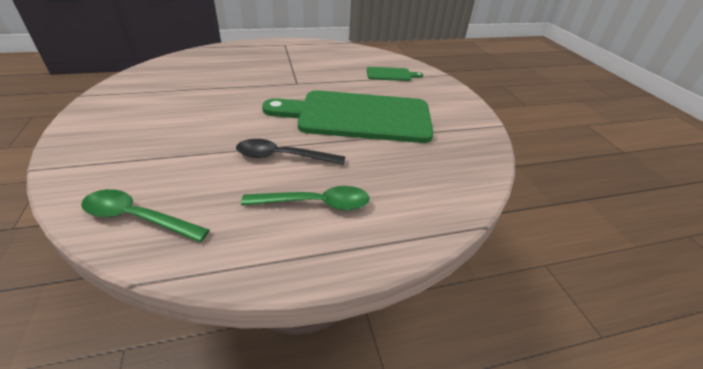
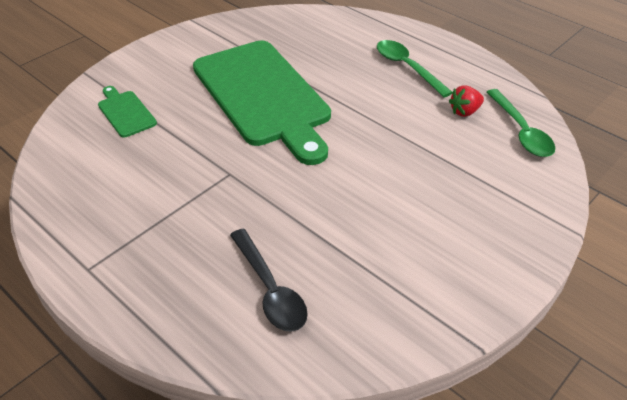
camera: 120 degrees left, 5 degrees up
black spoon [236,139,345,165] -> black spoon moved to [230,229,308,332]
none -> red strawberry [449,85,484,117]

